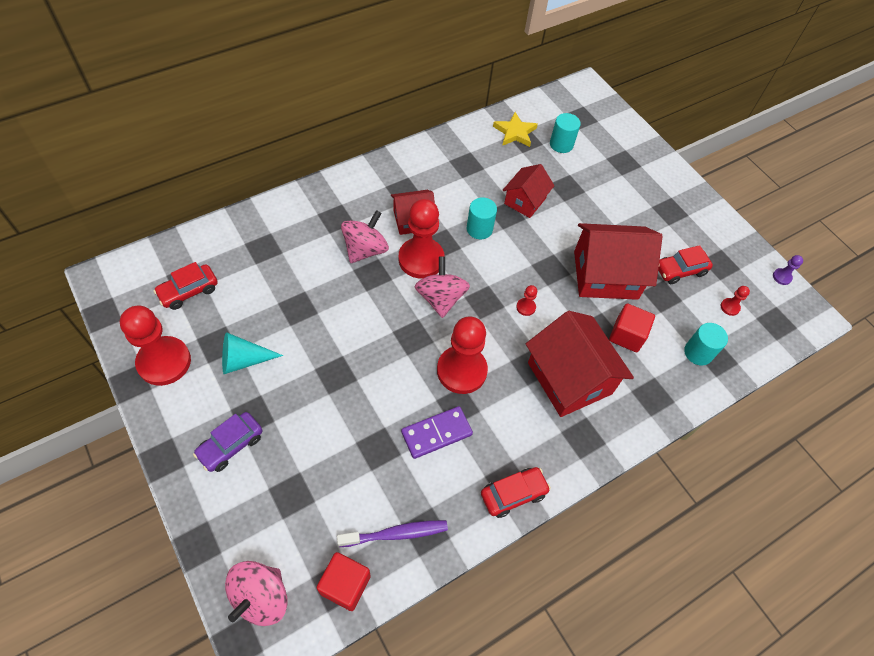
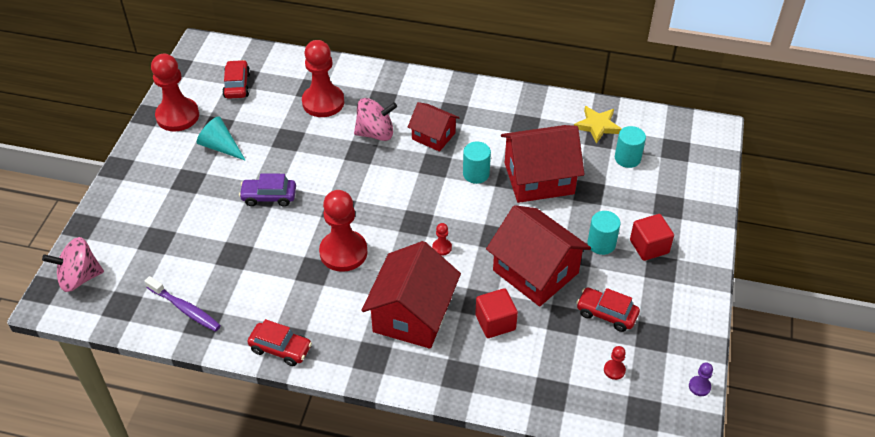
camera: 50 degrees right, 10 degrees down
red car [153,262,218,310] -> red car turned 75 degrees clockwise [222,60,250,99]
purple car [193,412,263,472] -> purple car moved to [239,174,296,207]
red cube [317,552,371,611] -> red cube moved to [630,214,674,261]
red pawn [399,199,445,279] -> red pawn moved to [302,40,344,117]
purple domino [401,406,473,459] -> none
pink spinning top [415,256,470,318] -> none
red house [503,164,555,218] -> red house [501,125,585,203], size x1.72
turquoise cylinder [684,323,728,365] -> turquoise cylinder moved to [588,211,621,255]

